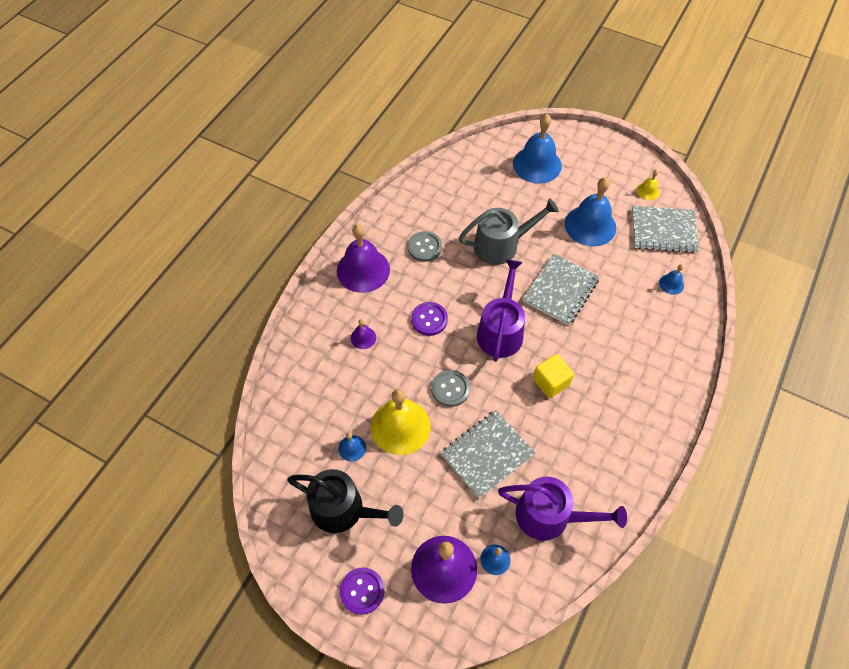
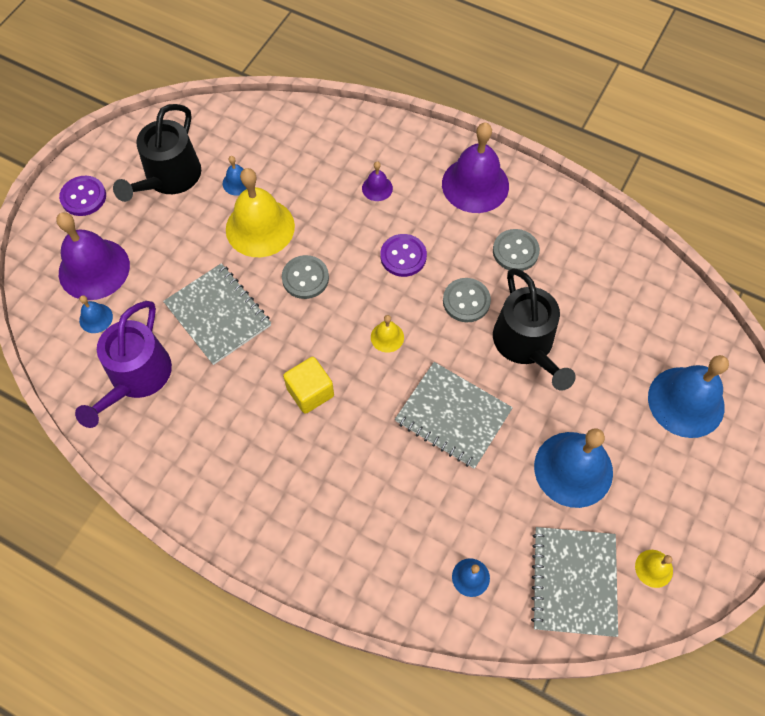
camera: 90 degrees right, 5 degrees up
grey watering can [459,198,559,265] -> black watering can [493,268,576,391]
purple watering can [477,259,525,362] -> yellow bell [371,315,404,353]
none -> grey button [443,278,491,322]

